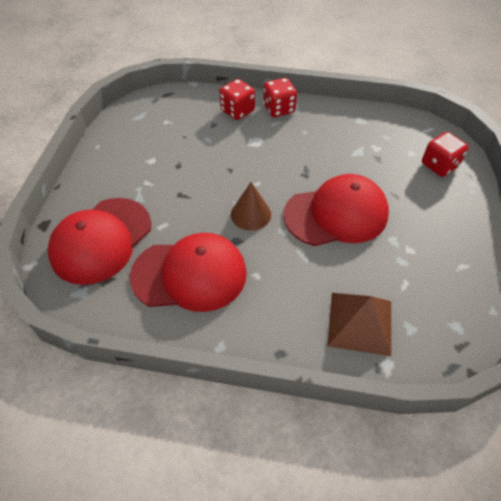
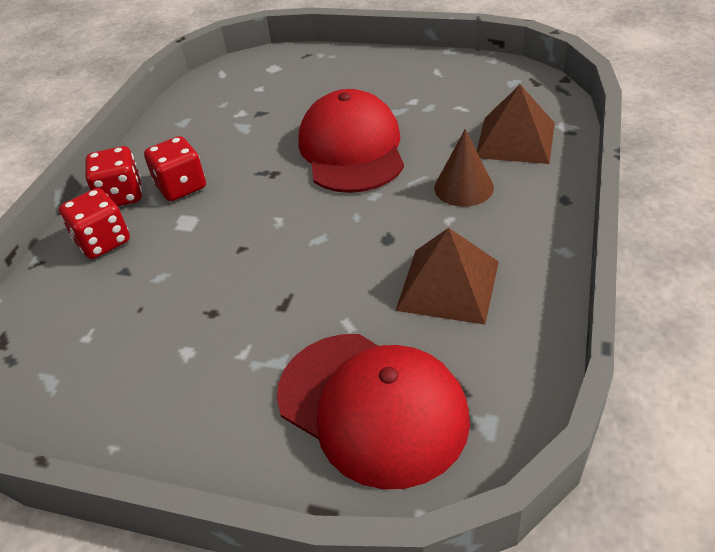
camera: 80 degrees left, 10 degrees down
red cap [130,233,247,312] -> brown pyramid [395,228,499,325]
brown cone [231,182,271,231] -> brown cone moved to [434,129,494,207]
red dice [422,132,469,177] -> red dice moved to [144,136,206,201]

